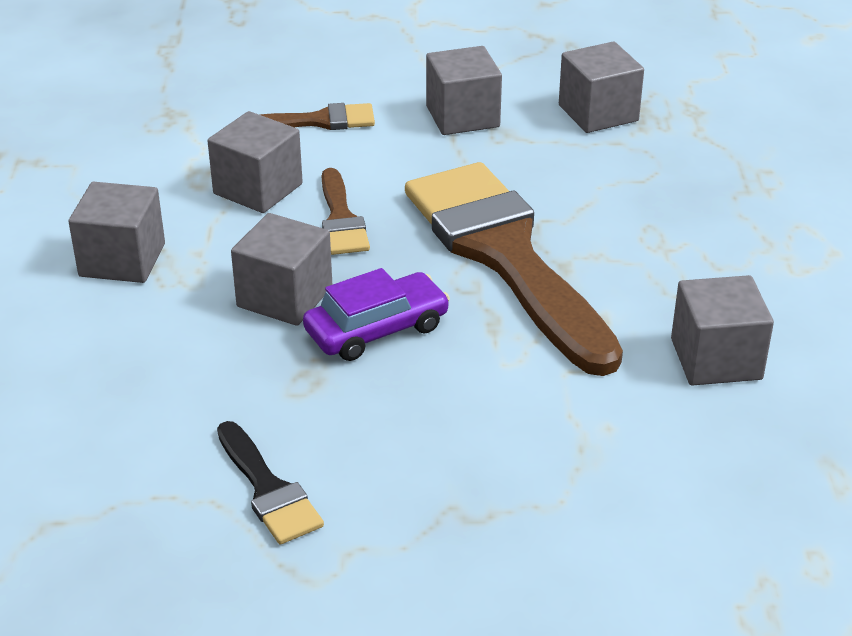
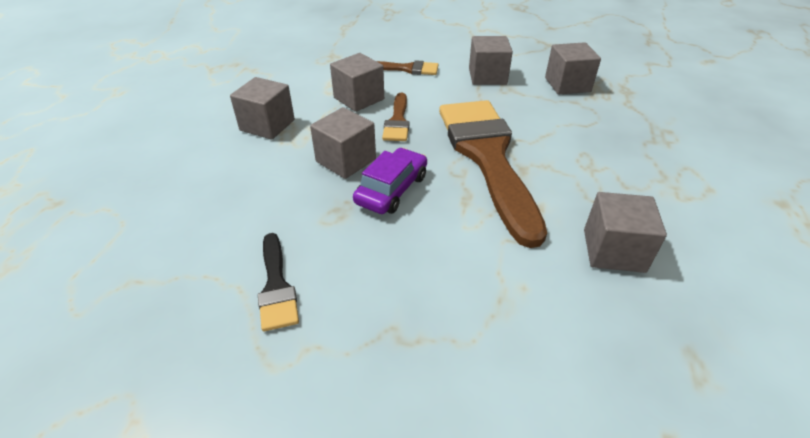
camera: 15 degrees right, 5 degrees up
purple car [303,268,450,361] -> purple car turned 45 degrees counterclockwise [353,148,427,214]

